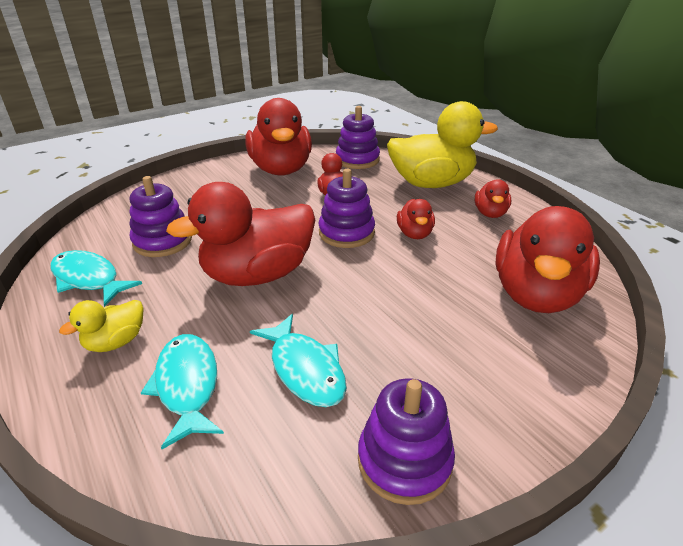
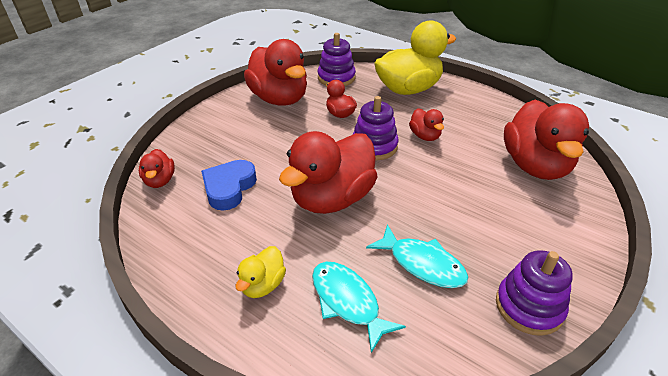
camera: 20 degrees left, 5 degrees up
turquoise fish [50,250,142,307] -> none
purple stacking toy [130,176,192,257] -> blue heart [201,160,257,211]
red duck [475,179,511,218] -> red duck moved to [139,149,175,188]

